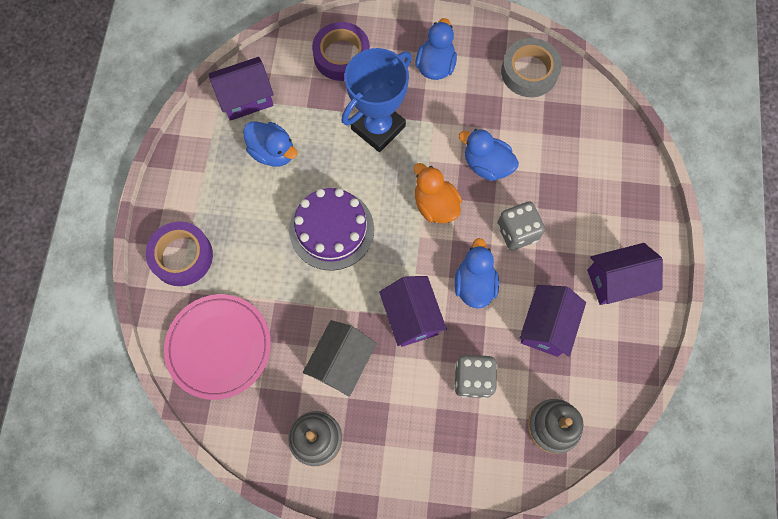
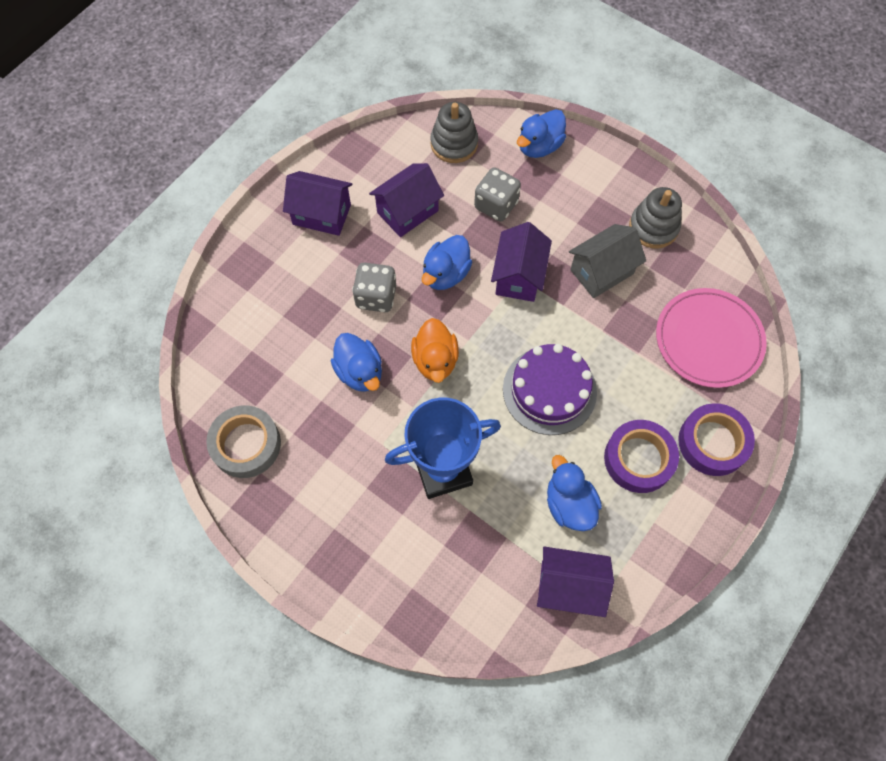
camera: 150 degrees left, 5 degrees down
purple tape [312,22,370,81] -> purple tape moved to [604,420,679,493]
blue duck [415,18,457,80] -> blue duck moved to [517,109,566,158]

